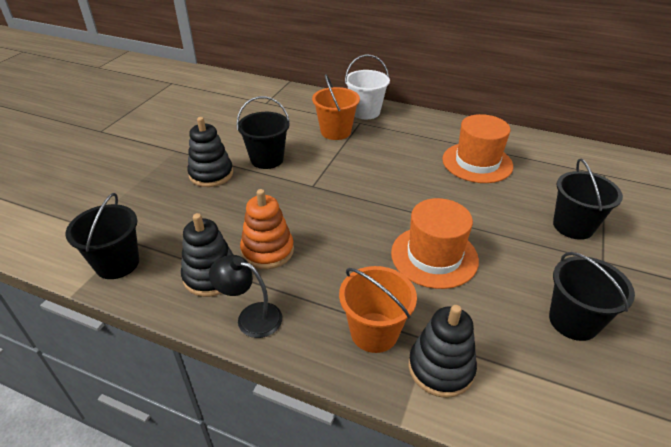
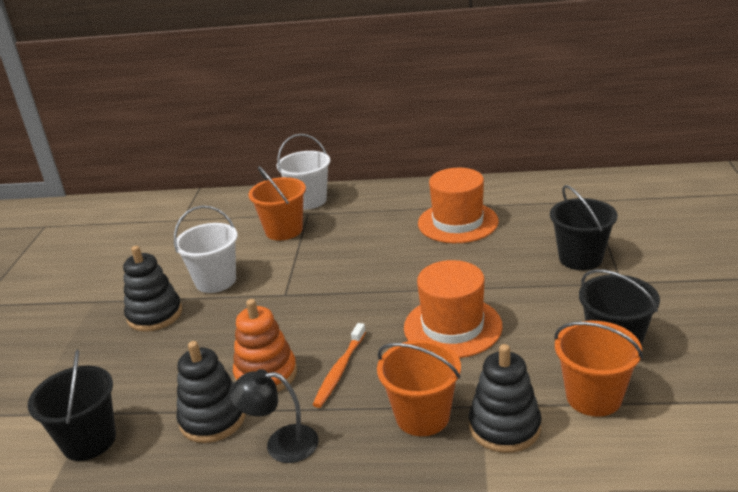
camera: 15 degrees left, 10 degrees down
black bucket [236,96,289,169] -> white bucket [174,206,238,293]
none -> orange toothbrush [313,323,366,408]
none -> orange bucket [554,321,643,417]

